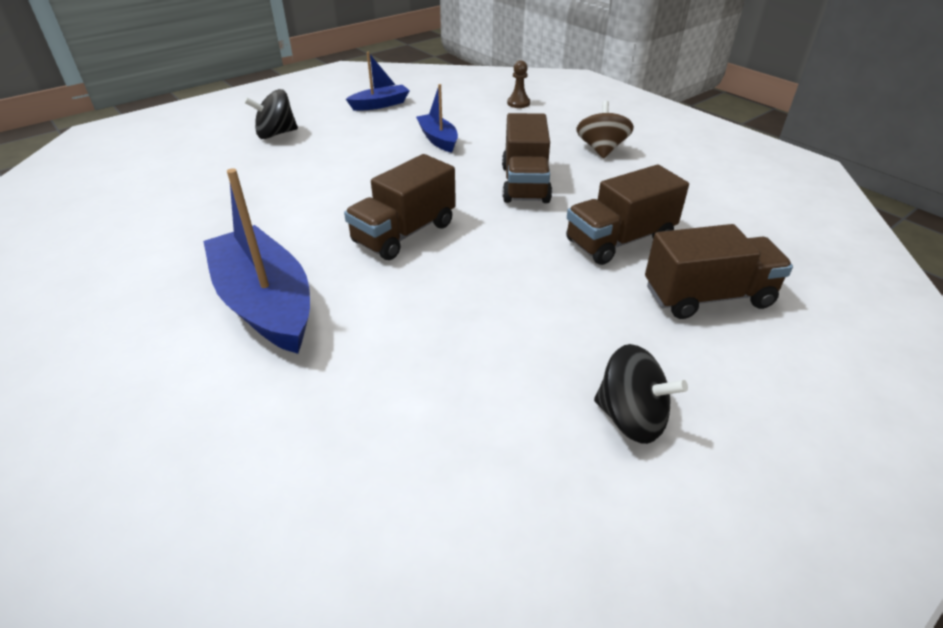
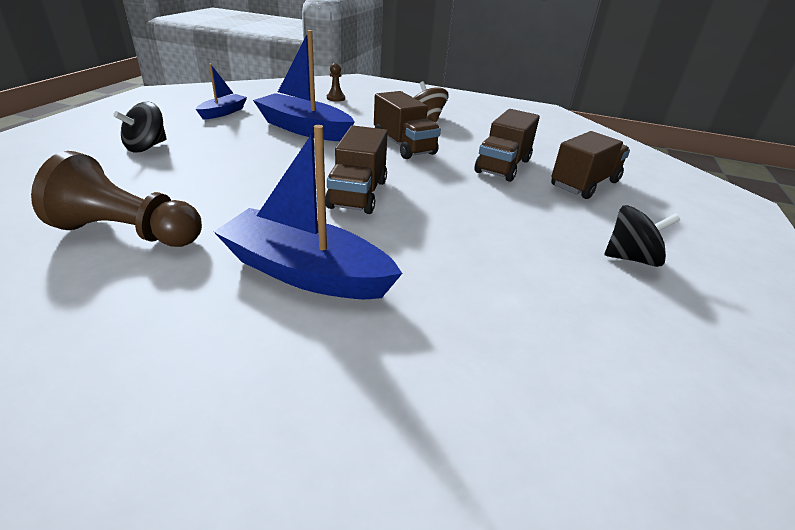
camera: 35 degrees left, 5 degrees down
blue boat [416,84,458,153] -> blue boat [253,30,354,141], size x1.84
none -> brown pawn [31,151,202,247]

